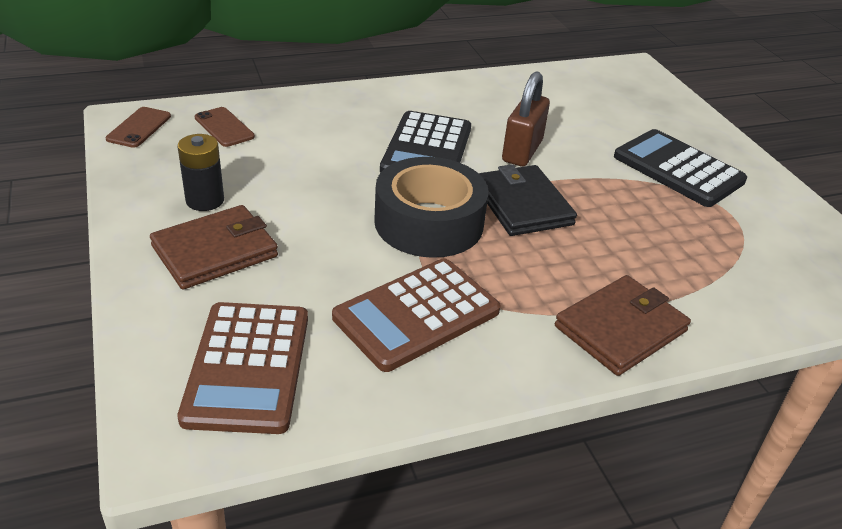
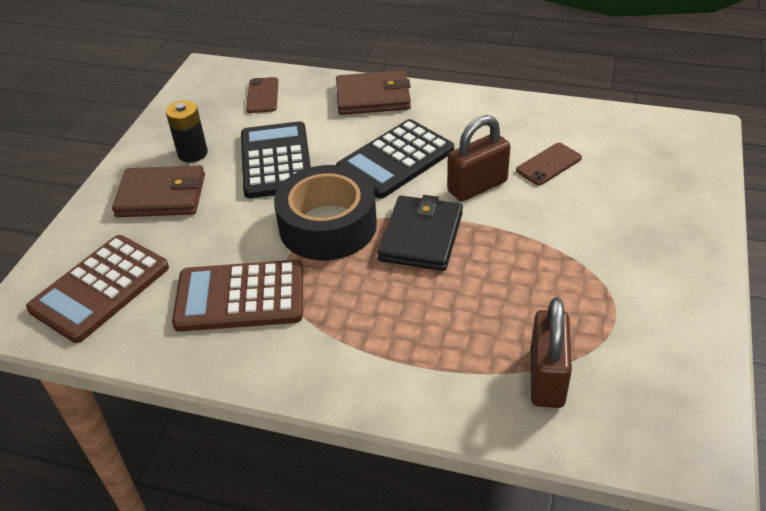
camera: 40 degrees right, 5 degrees up
brown phone [106,107,171,148] -> brown phone moved to [516,143,582,185]
brown wallet [555,275,691,376] -> brown wallet moved to [336,70,411,115]
black calculator [614,129,747,207] -> black calculator moved to [241,121,311,198]
none -> brown padlock [531,298,572,408]

